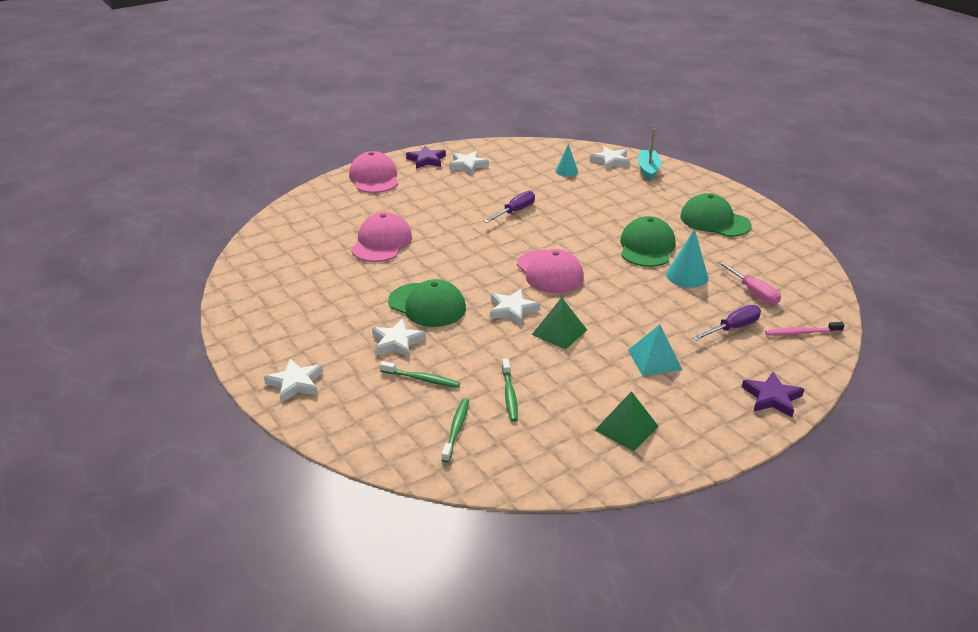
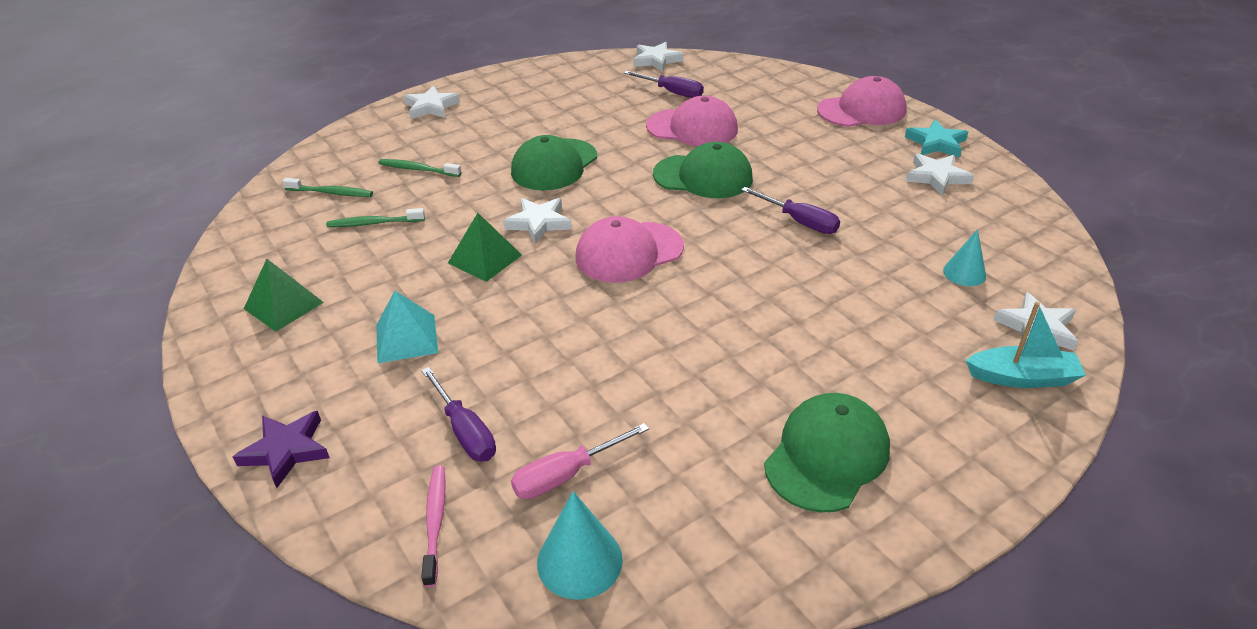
camera: 90 degrees right, 5 degrees up
white star [372,319,426,358] -> white star moved to [633,42,684,72]
green toothbrush [380,361,460,388] -> green toothbrush turned 90 degrees clockwise [379,159,462,177]
purple star [406,146,446,169] -> turquoise star [905,119,968,158]
green cap [620,216,676,267] -> green cap moved to [653,142,753,198]
turquoise cone [666,229,708,288] -> turquoise cone moved to [537,491,623,600]
none -> purple screwdriver [624,71,704,98]

